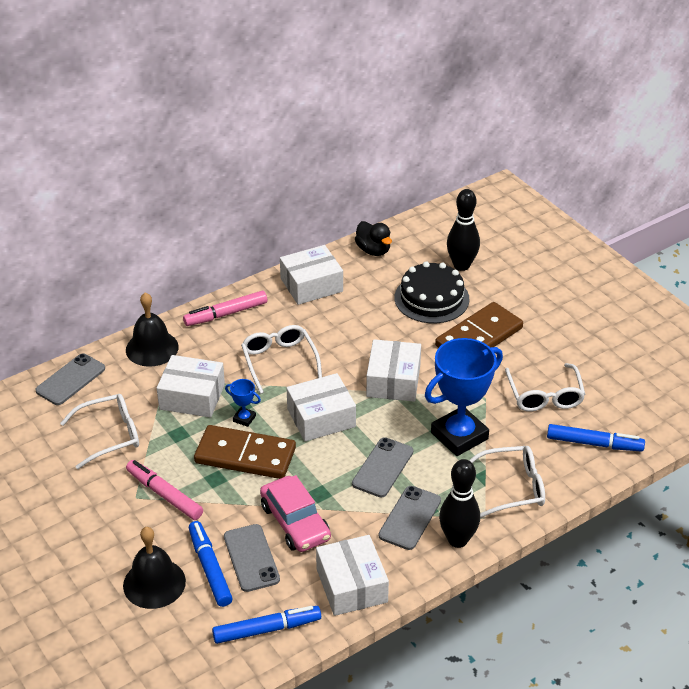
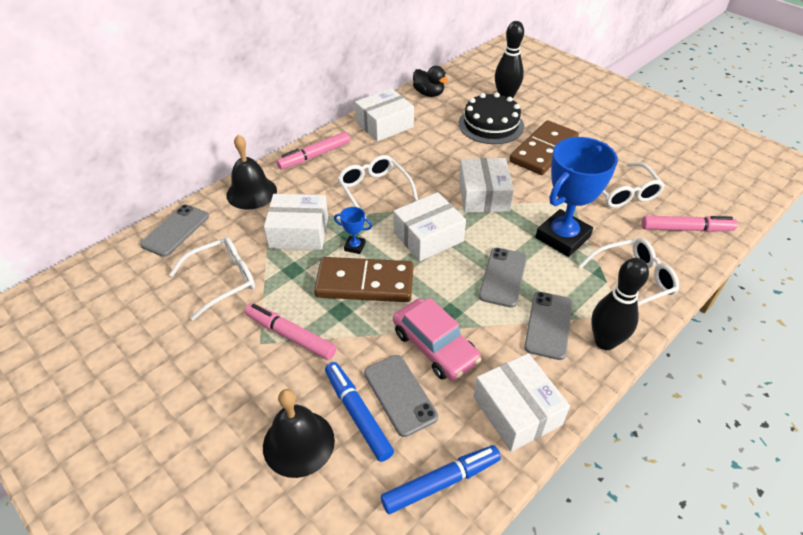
camera: 10 degrees left, 5 degrees up
blue marker [547,424,645,452] -> pink marker [642,216,738,232]

